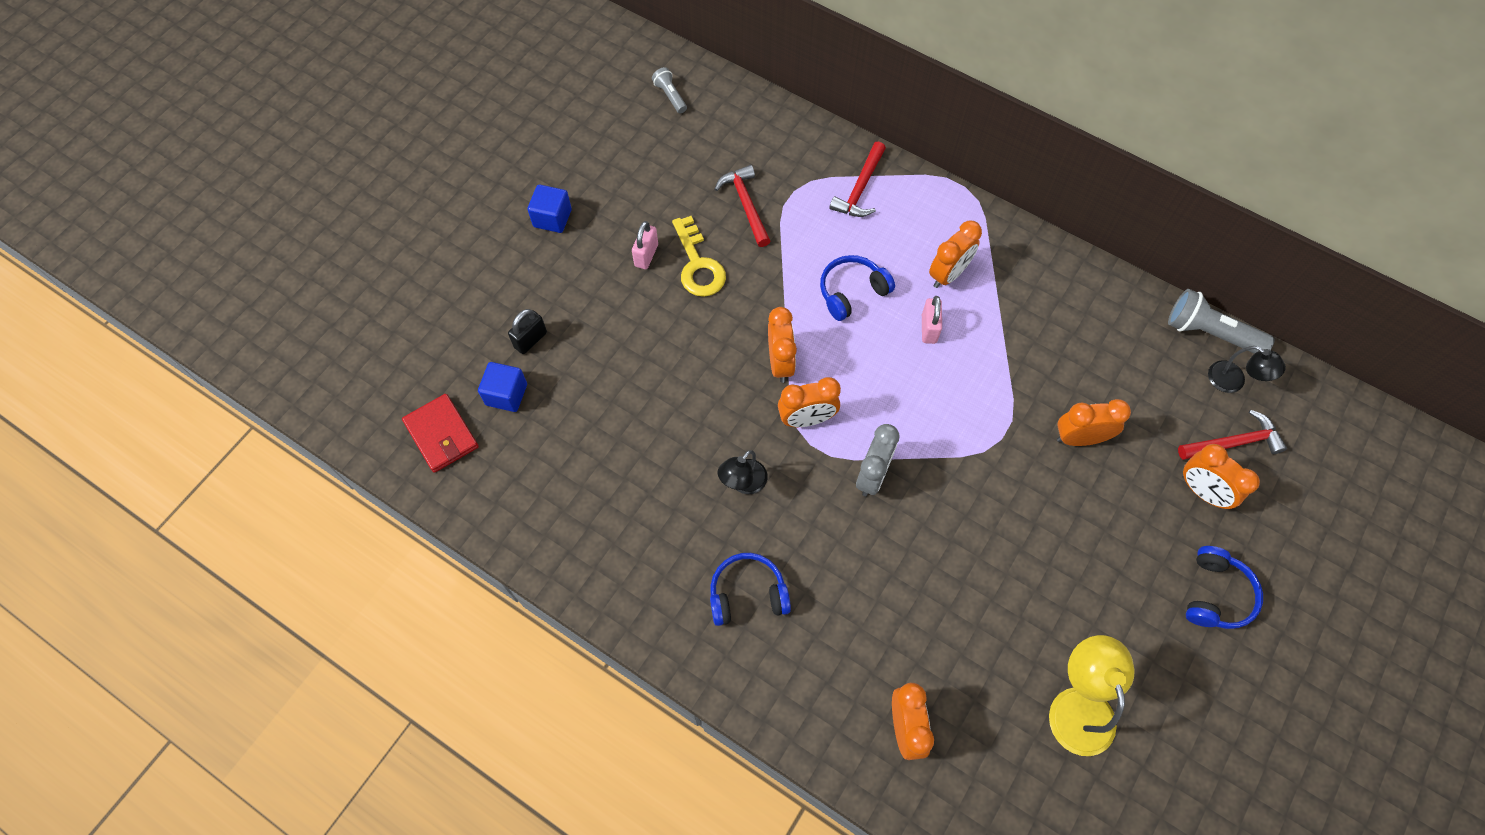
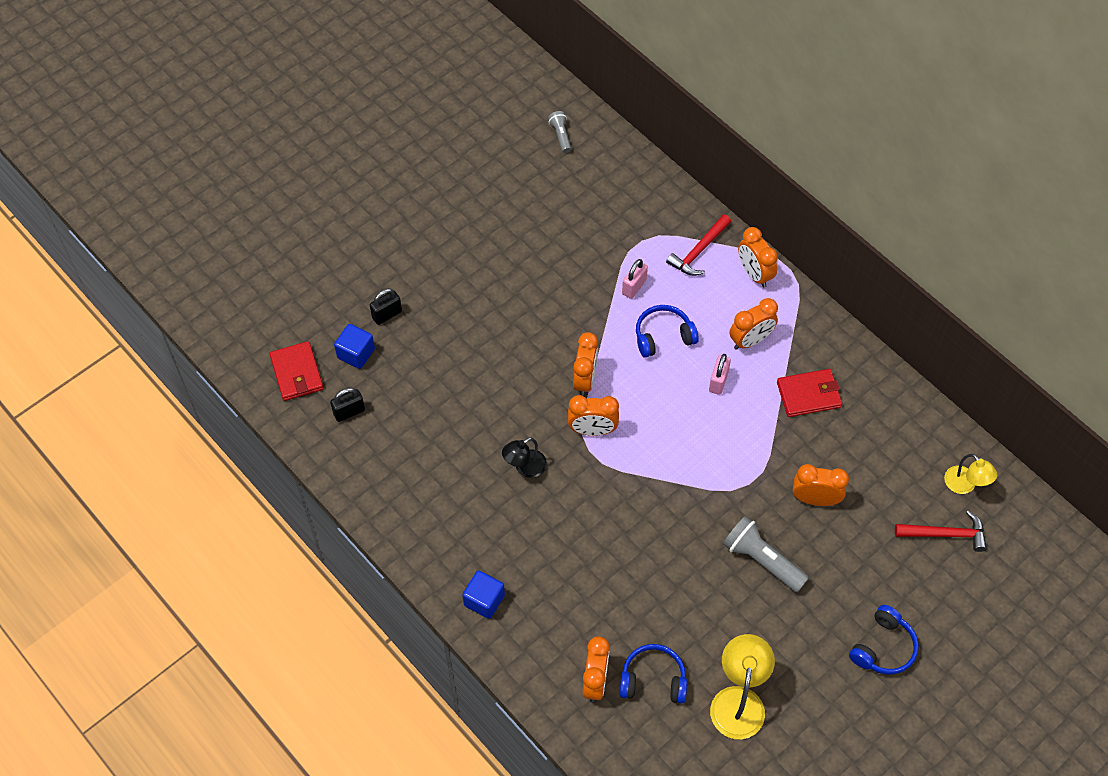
camera: 15 degrees right, 5 degrees down
blue cube [527,184,572,233] -> blue cube moved to [462,570,505,619]
pink padlock [632,221,658,269] -> pink padlock moved to [622,259,648,299]
yellow key [672,216,726,297] -> none
blue headphones [710,553,791,626] -> blue headphones moved to [620,644,687,703]
red hammer [715,165,770,247] -> none
grey clock [856,424,899,496] -> none
grey flashlight [1168,289,1275,354] -> grey flashlight moved to [723,516,809,592]
orange clock [1182,444,1260,509] -> orange clock moved to [738,227,778,288]
black lamp [1208,346,1286,393] -> yellow lamp [944,454,997,494]
none -> black padlock [330,388,365,422]
none -> red wallet [777,369,842,417]

